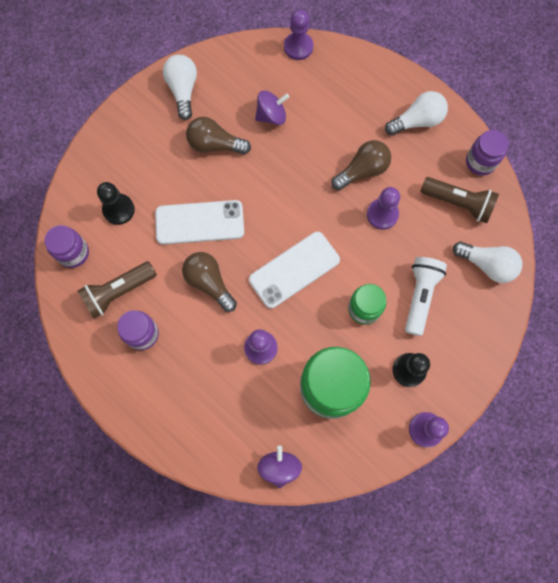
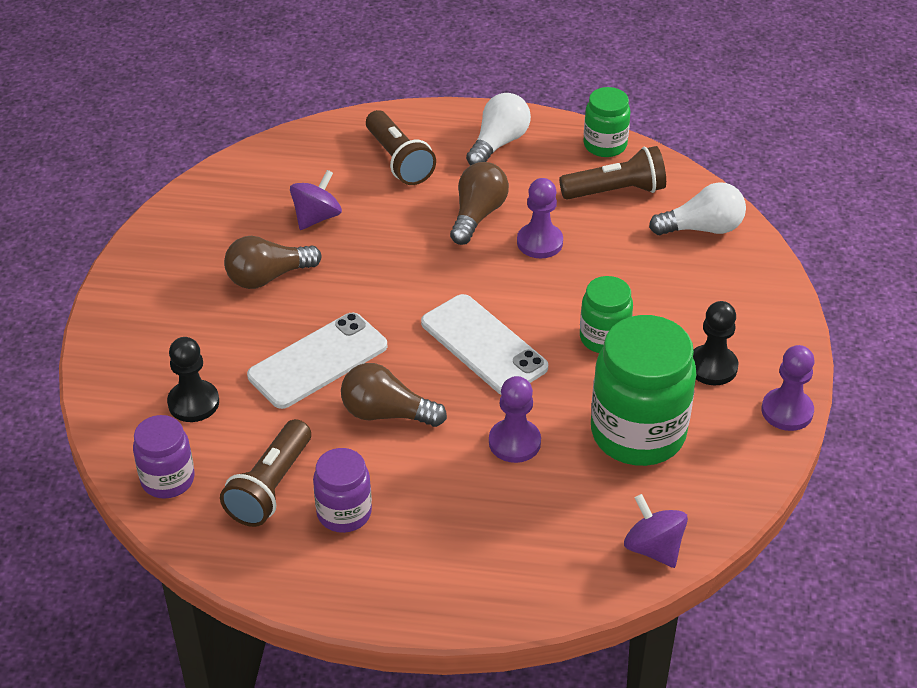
camera: 35 degrees left, 30 degrees down
white light bulb [163,55,197,120] -> none
white phone [249,232,340,308] -> white phone turned 60 degrees counterclockwise [421,294,548,394]
purple pawn [284,10,313,60] -> none
white flashlight [405,257,447,336] -> none
purple jar [466,130,509,176] -> green jar [583,87,630,157]
none -> brown flashlight [366,110,436,185]

